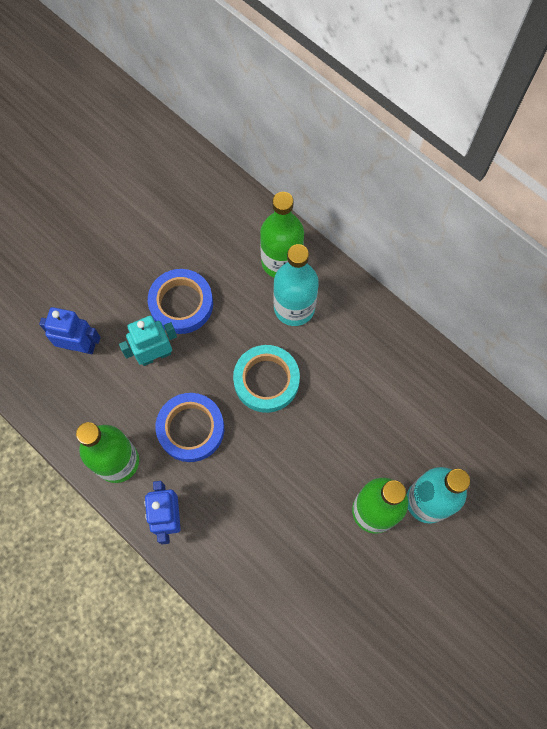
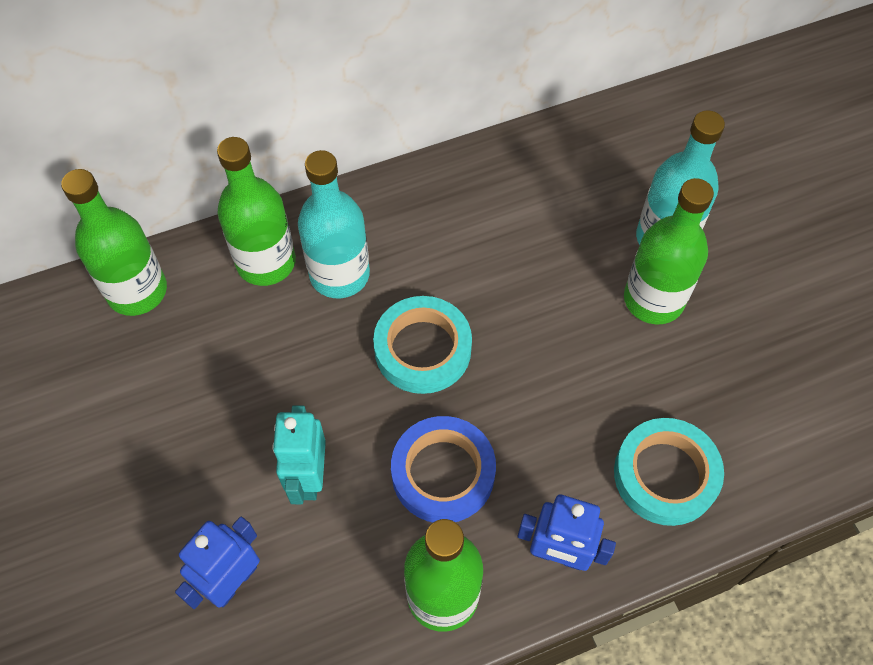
camera: 65 degrees left, 10 degrees down
blue tape [148,269,213,334] -> none
none -> green bottle [61,169,167,316]
none -> turquoise tape [614,418,724,526]

